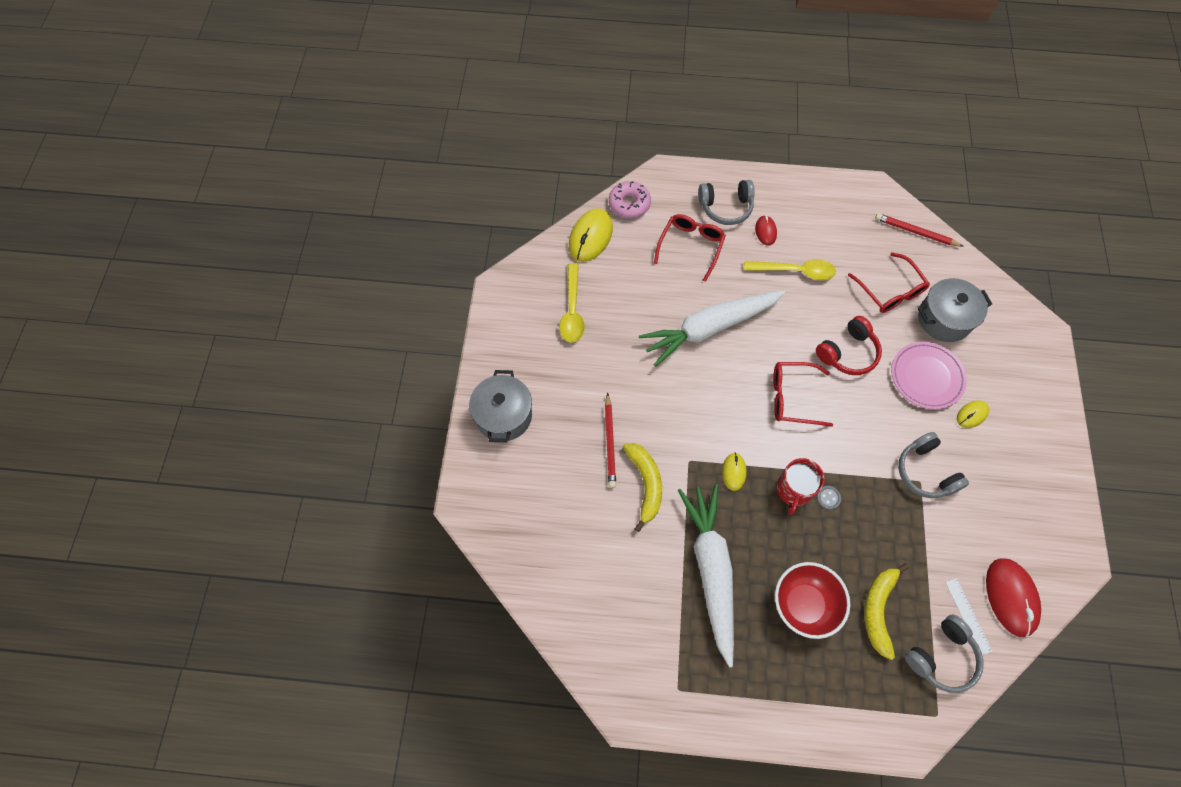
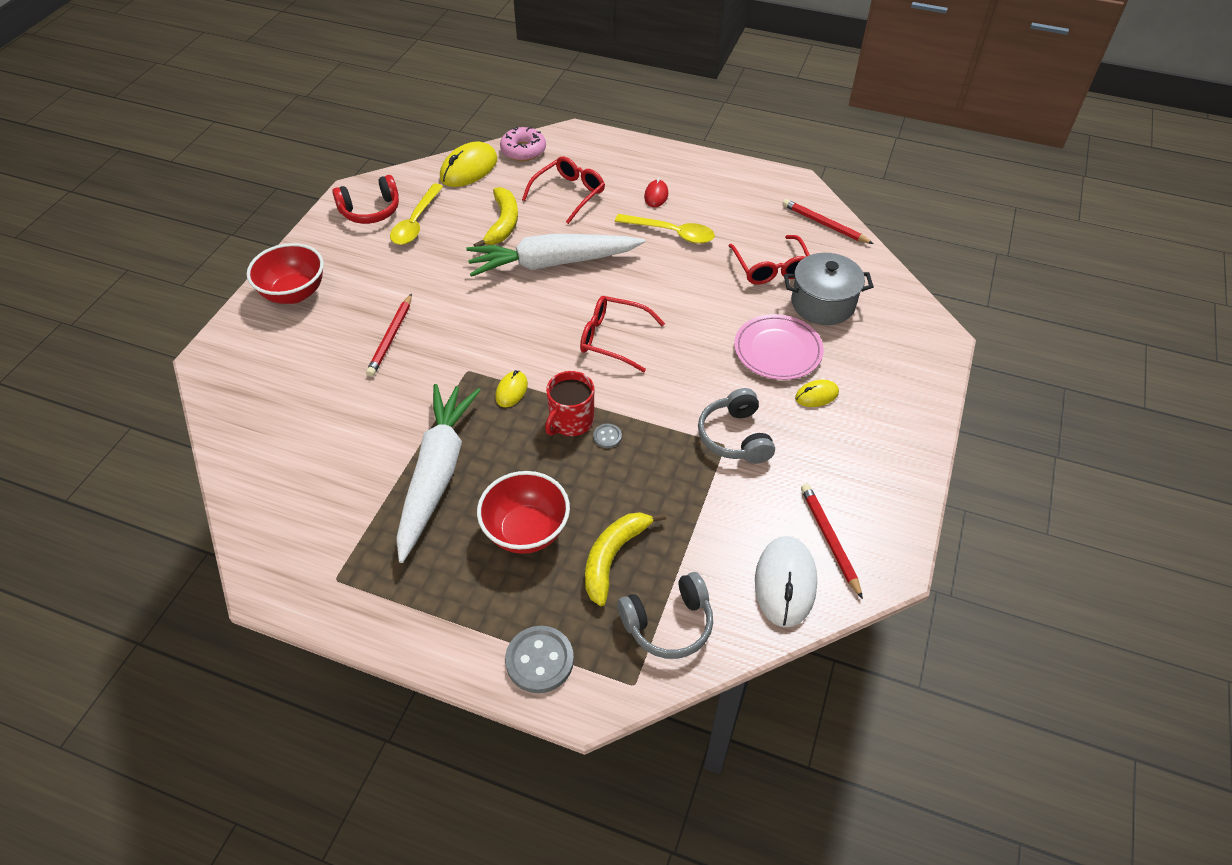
camera: 15 degrees right, 15 degrees down
grey pot [469,370,532,442] -> red bowl [247,243,324,304]
yellow banana [623,443,662,532] -> yellow banana moved to [474,187,518,247]
grey headphones [698,180,755,225] -> none
red headphones [816,316,882,375] -> red headphones moved to [332,175,399,224]
white ruler [945,578,992,655] -> none
red mouse [986,558,1041,637] -> white mouse [755,536,817,627]
none -> grey button [505,626,574,693]
none -> red pencil [801,484,863,599]

